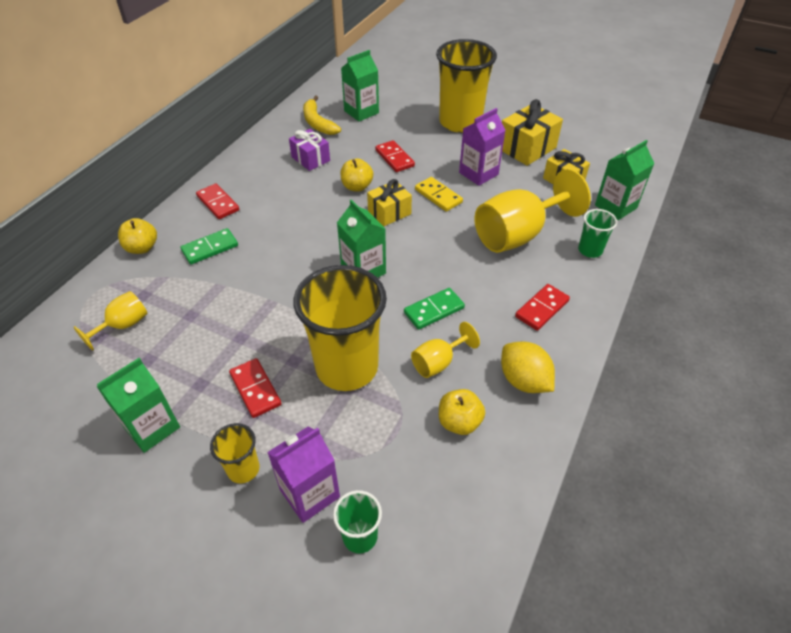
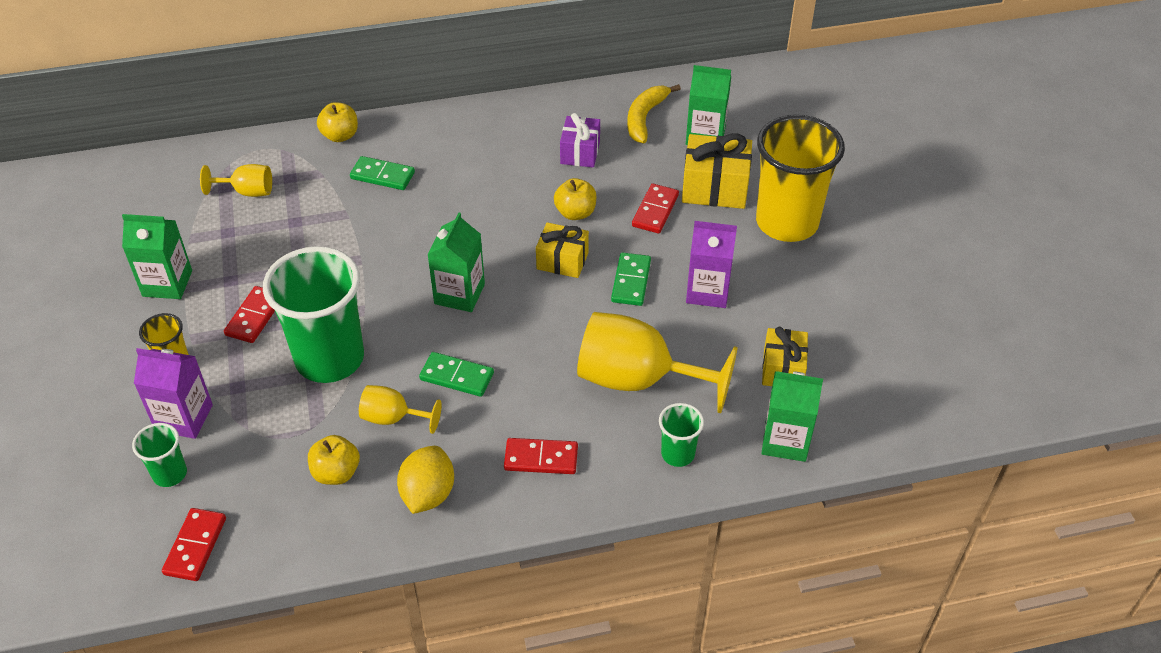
camera: 50 degrees right, 0 degrees up
red domino [196,184,239,219] -> red domino moved to [162,508,226,581]
yellow cup [293,265,387,391] -> green cup [263,246,364,383]
yellow domino [415,177,463,212] -> green domino [611,252,651,306]
yellow gift [502,99,563,166] -> yellow gift moved to [682,133,752,209]

